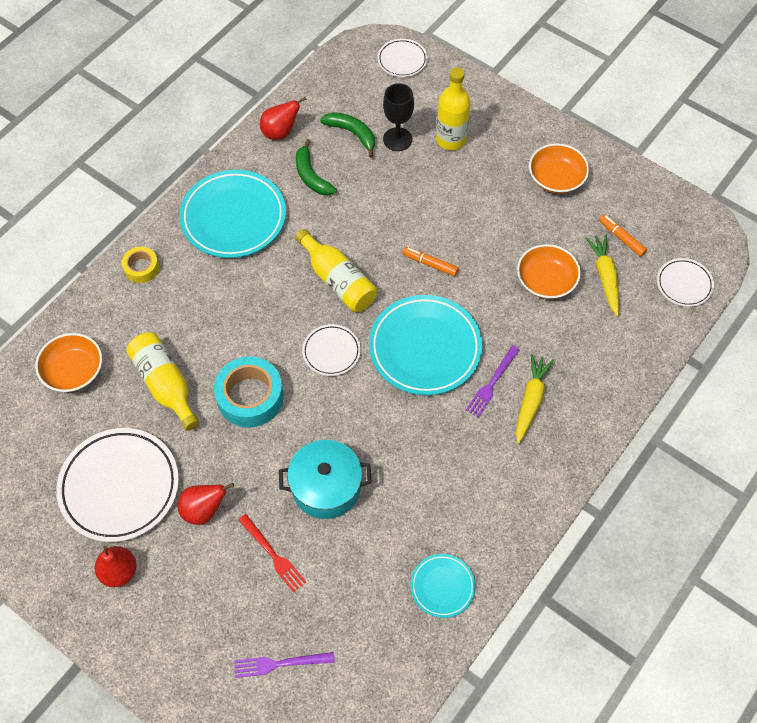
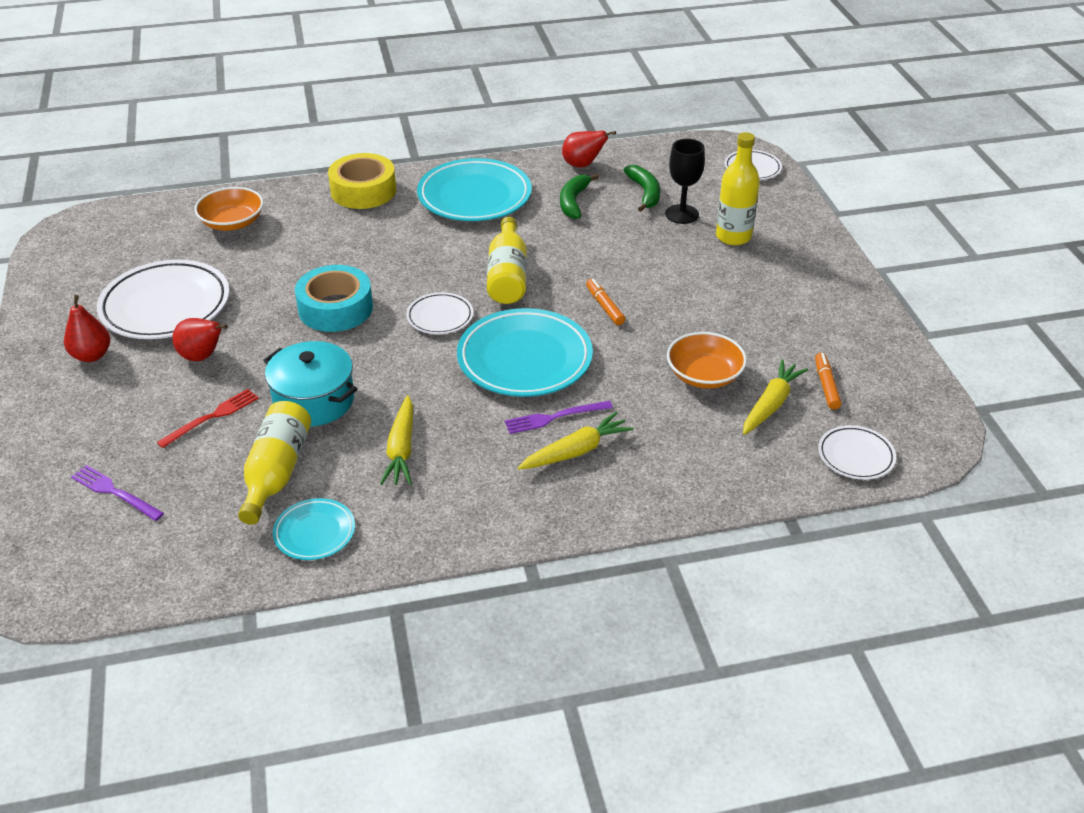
camera: 40 degrees right, 20 degrees down
yellow tape [122,247,159,283] -> yellow tape [328,153,396,209], size x1.79
yellow bottle [126,332,199,431] -> yellow bottle moved to [238,401,311,525]
red fork [238,514,306,593] -> red fork turned 135 degrees counterclockwise [157,389,259,448]
orange bowl [529,143,589,194] -> none
none -> yellow carrot [380,395,413,485]

